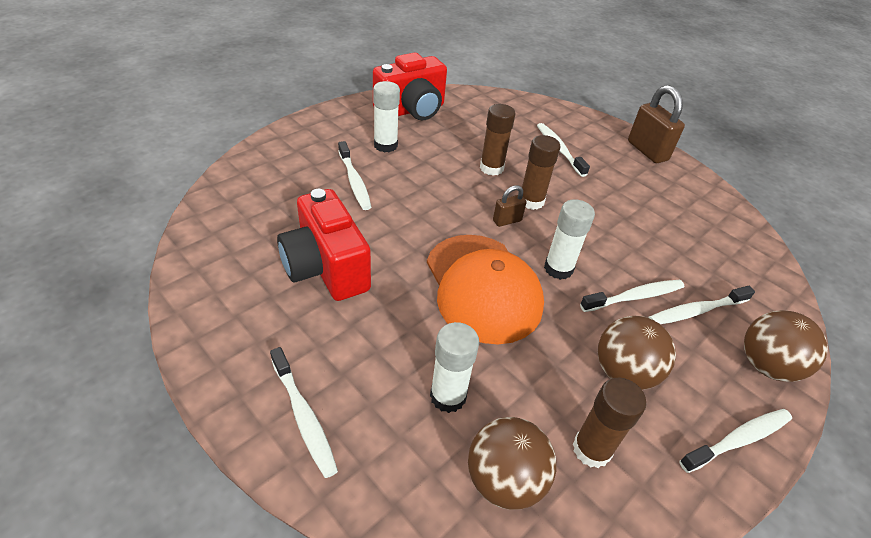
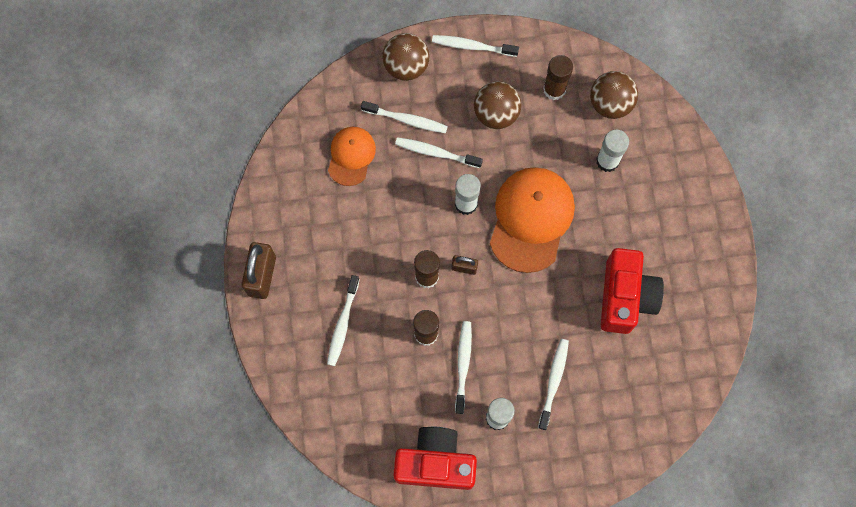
camera: 140 degrees left, 30 degrees up
white toothbrush [270,347,338,478] -> white toothbrush moved to [455,321,472,414]
none -> orange cap [328,127,376,186]

